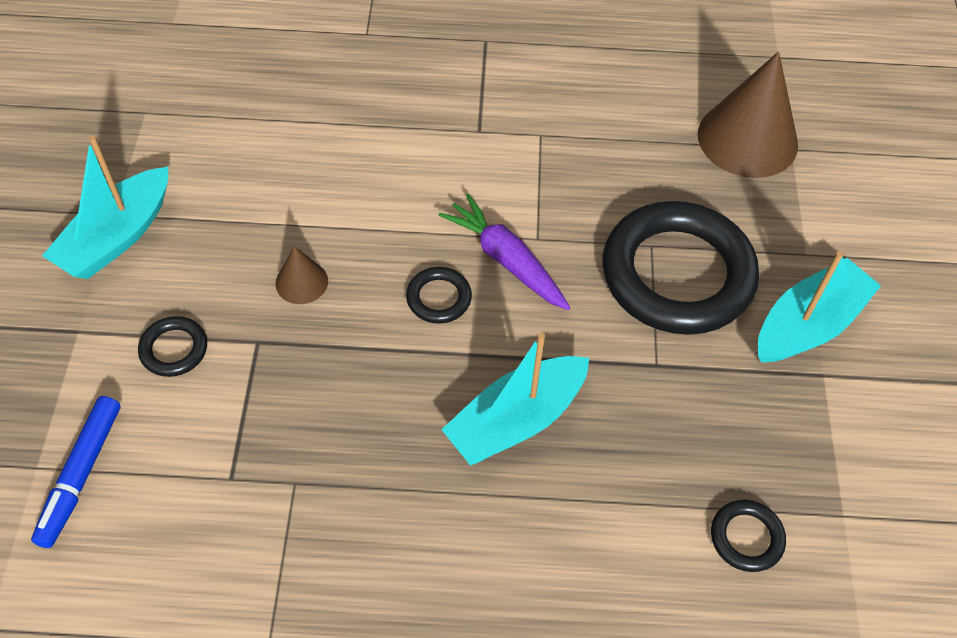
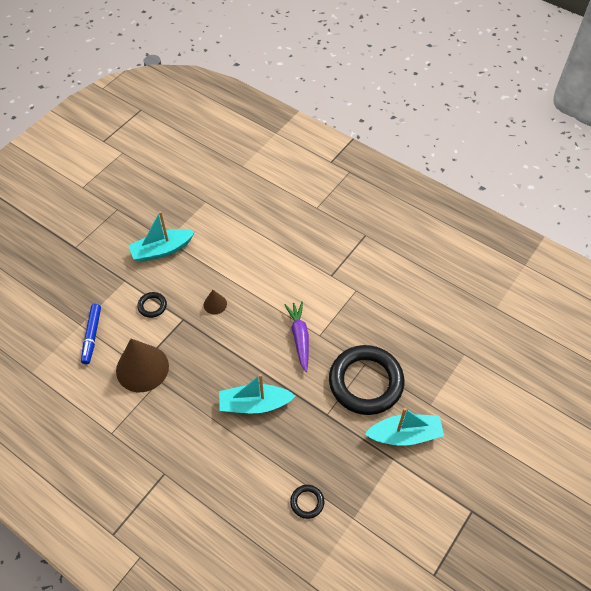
camera: 35 degrees right, 0 degrees up
blue marker [31,396,120,548] -> blue marker turned 45 degrees counterclockwise [81,304,101,364]
black ring [406,267,472,324] -> none
brown cone [698,52,798,178] -> brown cone moved to [116,339,169,392]

